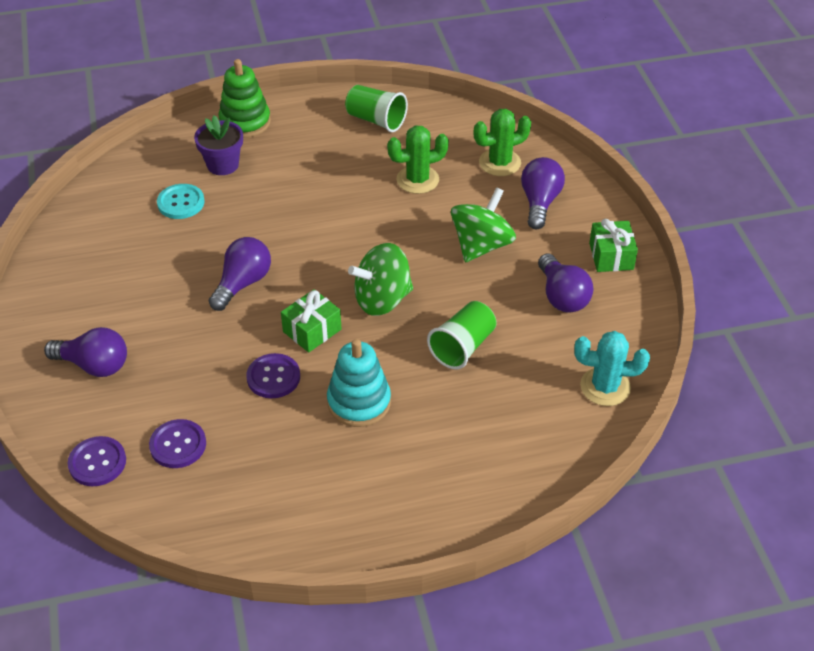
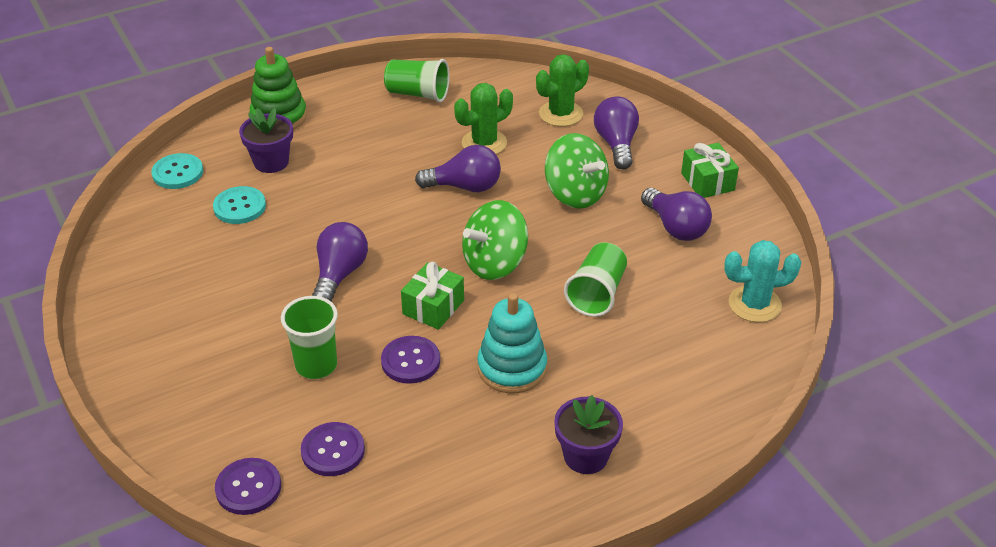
camera: 15 degrees left, 5 degrees down
purple light bulb [44,327,127,377] -> purple light bulb moved to [415,145,501,192]
green spinning top [451,187,516,262] -> green spinning top turned 120 degrees clockwise [545,133,609,209]
none -> turquoise button [151,153,203,189]
none -> green cup [281,296,338,379]
none -> purple flower pot [554,395,623,474]

